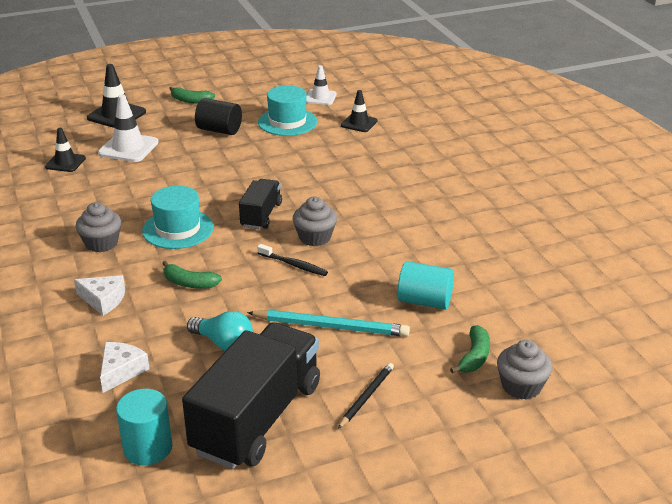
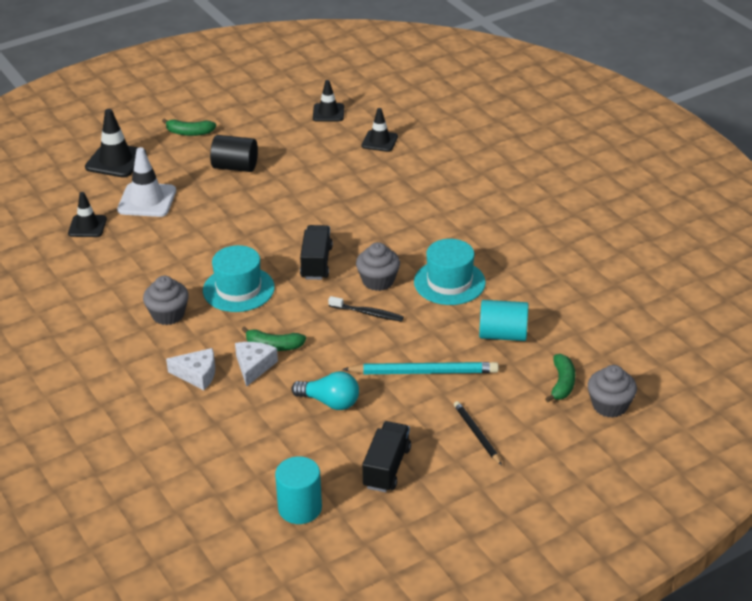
camera: 10 degrees left, 5 degrees up
white cheese [100,342,150,393] -> white cheese moved to [235,342,278,387]
black truck [182,322,320,469] -> black truck [362,421,411,492], size x0.52
turquoise hat [258,85,317,136] -> turquoise hat moved to [414,239,486,305]
white traffic cone [306,65,337,105] -> black traffic cone [313,80,344,122]
black pencil [338,363,394,429] -> black pencil turned 45 degrees counterclockwise [454,401,502,465]

